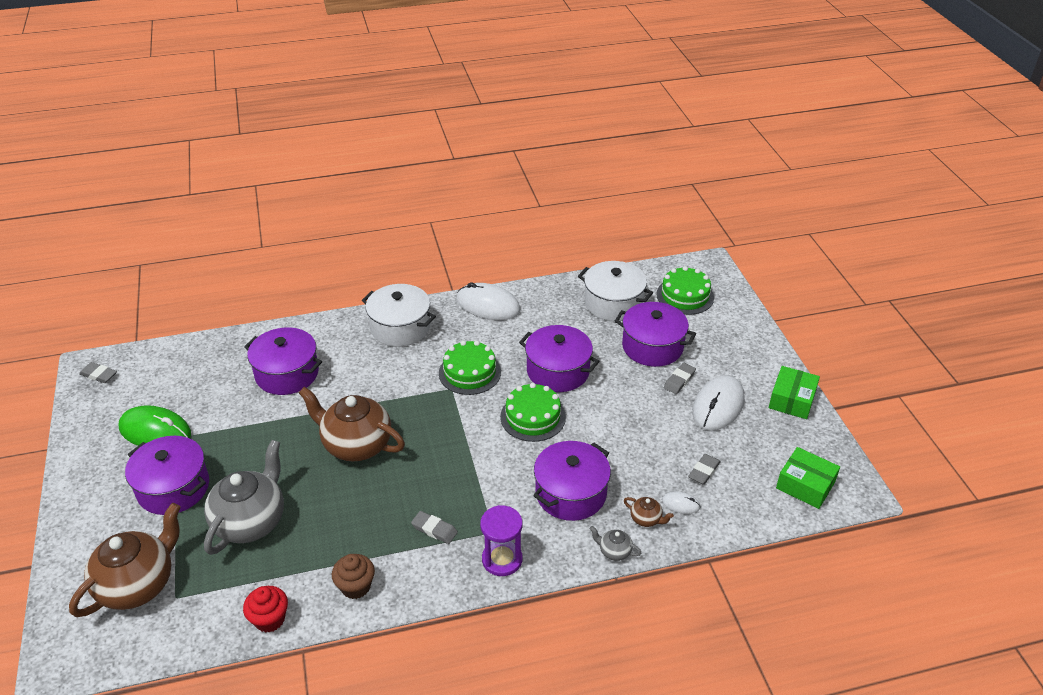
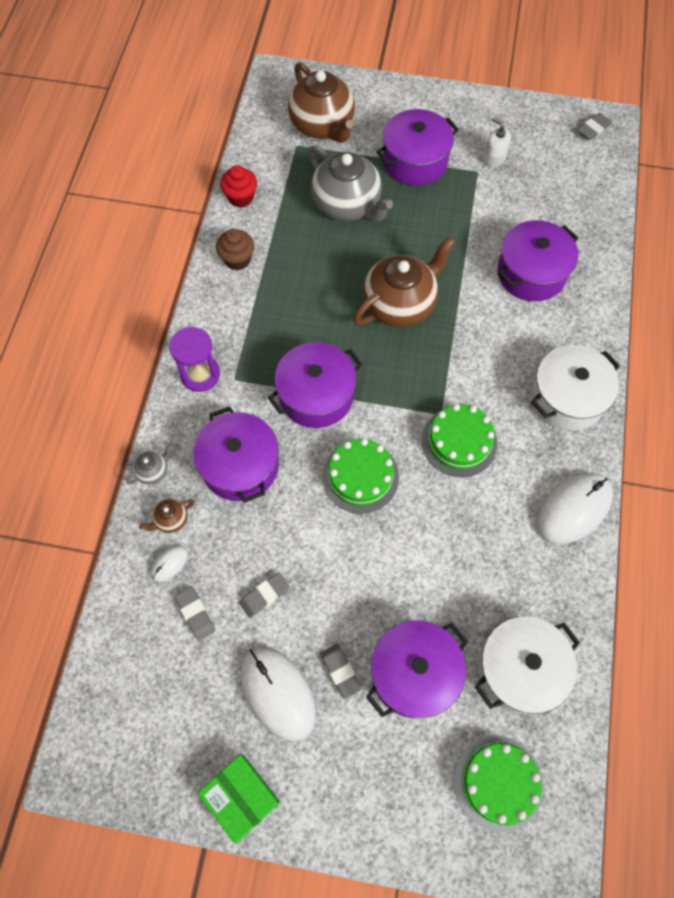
camera: 115 degrees right, 25 degrees up
green mouse [119,405,191,446] -> white soap dispenser [483,117,511,167]
grey eraser [411,511,458,544] -> grey eraser moved to [239,572,290,618]
purple pot [519,325,599,392] -> purple pot moved to [268,342,363,428]
green box [776,447,840,509] -> none

